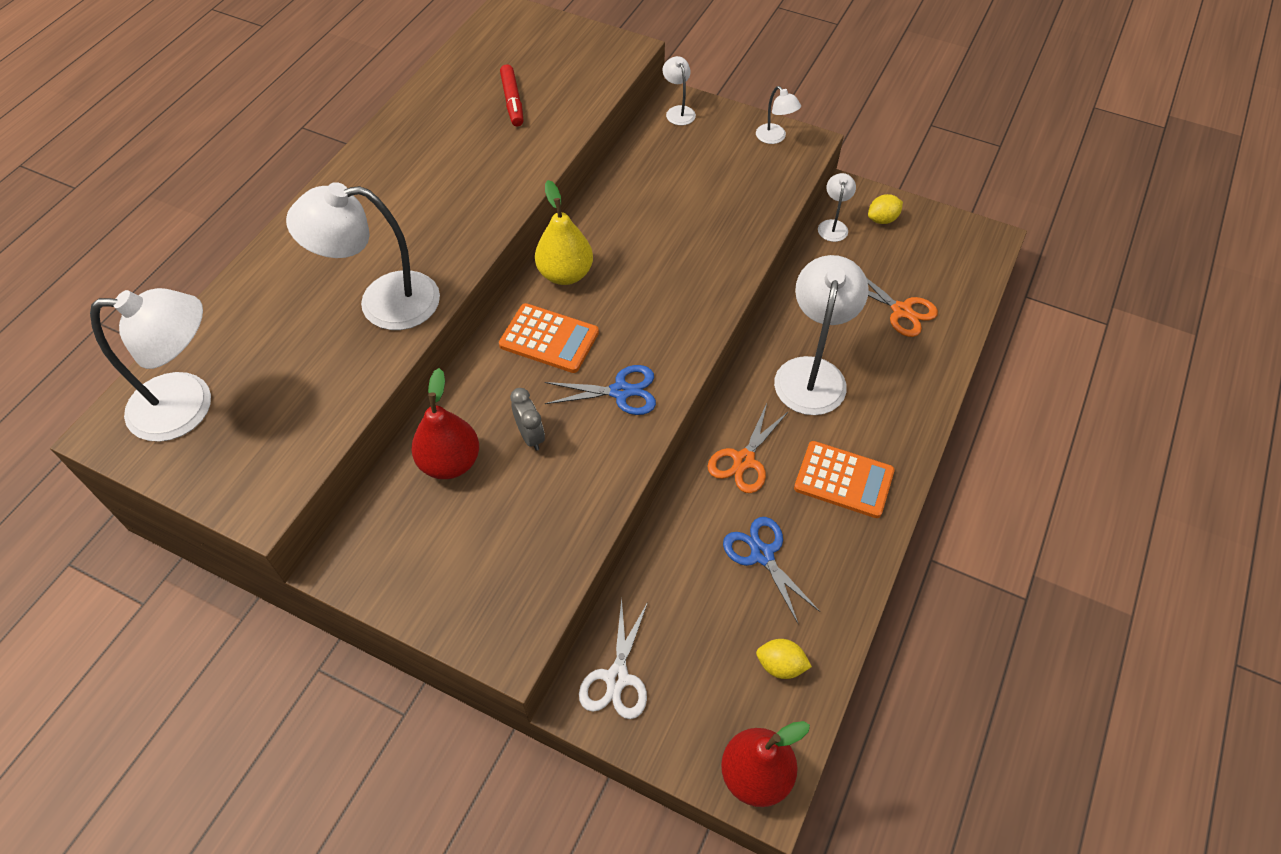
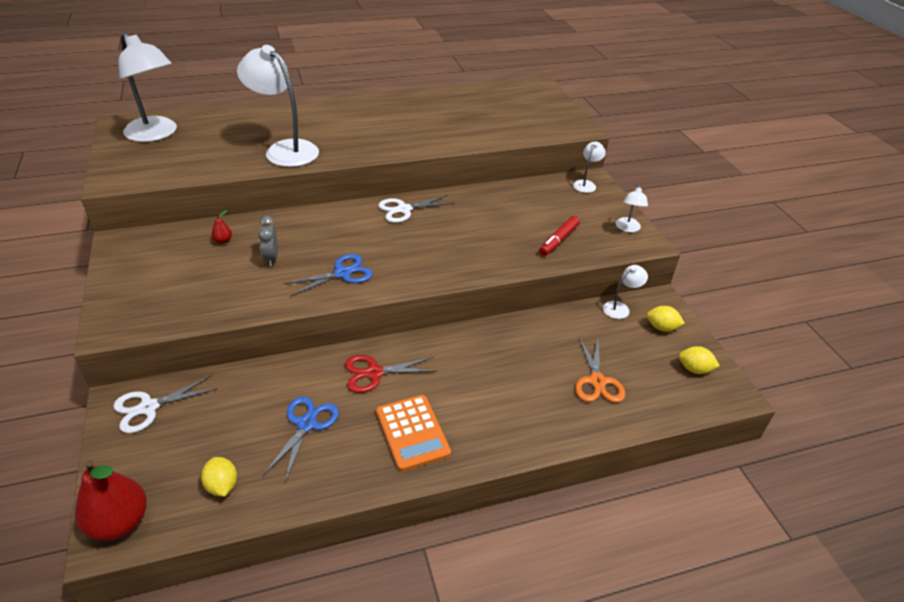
camera: 45 degrees right, 15 degrees down
red pear [411,368,479,479] -> red pear [211,210,232,244], size x0.43
orange calculator [499,303,599,373] -> none
red marker [500,64,523,126] -> red marker moved to [539,216,580,256]
grey clock [510,388,545,451] -> grey clock turned 150 degrees clockwise [258,216,278,266]
yellow pear [535,180,593,285] -> white scissors [378,195,455,223]
blue scissors [545,365,656,415] -> blue scissors turned 75 degrees counterclockwise [283,254,373,297]
orange scissors [707,403,789,493] -> red scissors [345,355,437,393]
white lamp [774,255,869,415] -> none
none -> yellow lemon [679,346,720,374]

